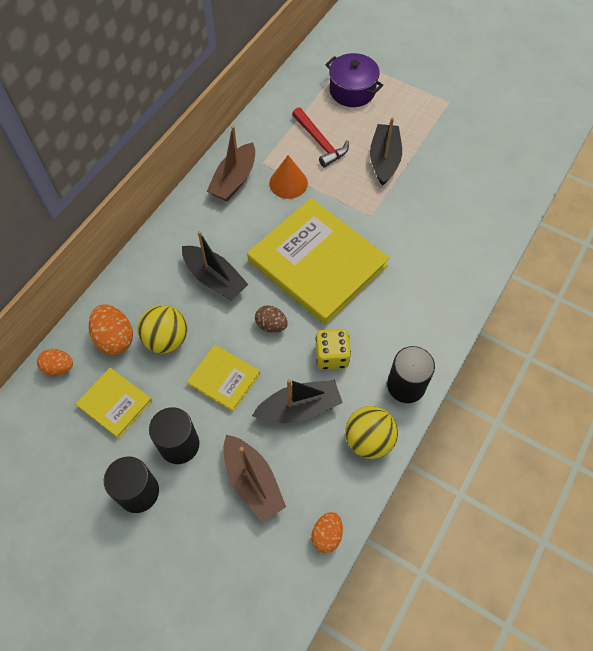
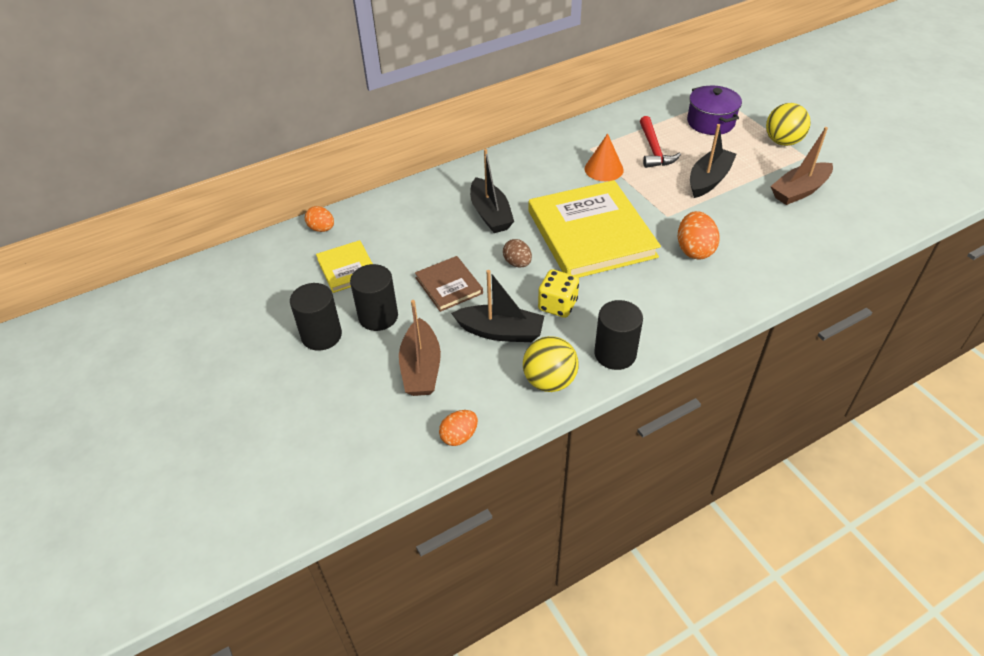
camera: 30 degrees right, 15 degrees down
orange egg [89,304,133,355] -> orange egg moved to [678,211,720,260]
yellow ball [138,305,187,354] -> yellow ball moved to [766,103,811,146]
yellow book [187,345,260,412] -> brown book [415,256,483,312]
brown boat [207,126,255,201] -> brown boat moved to [770,127,833,205]

